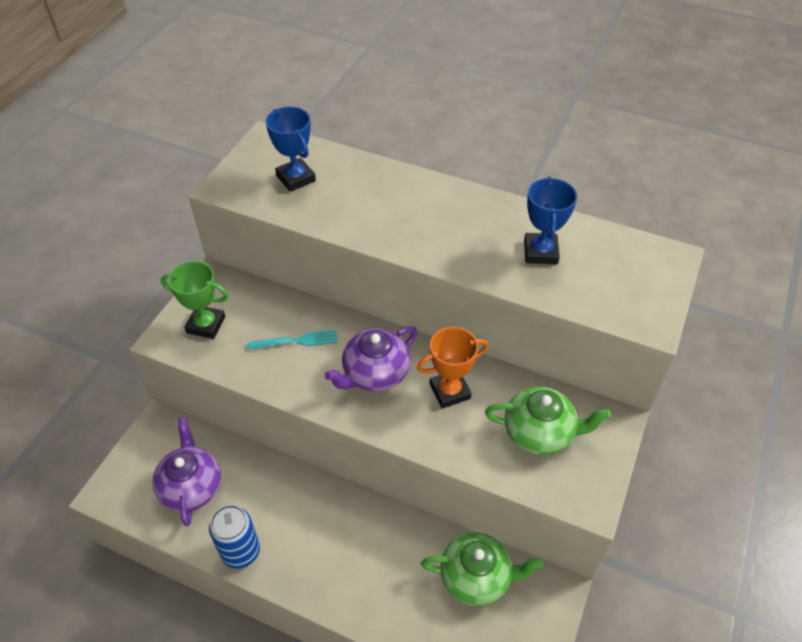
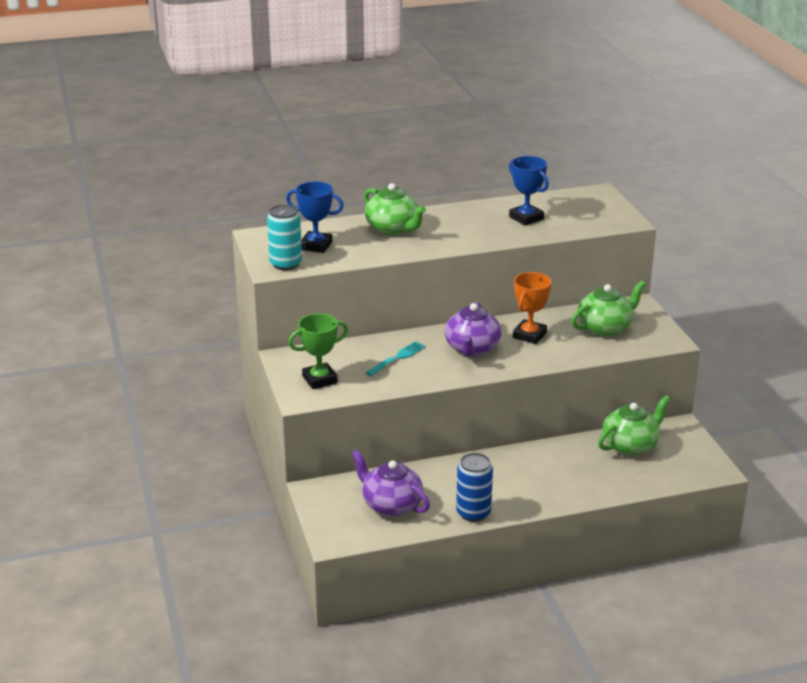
camera: 40 degrees left, 20 degrees down
none -> turquoise can [267,204,302,270]
none -> green teapot [364,183,426,235]

